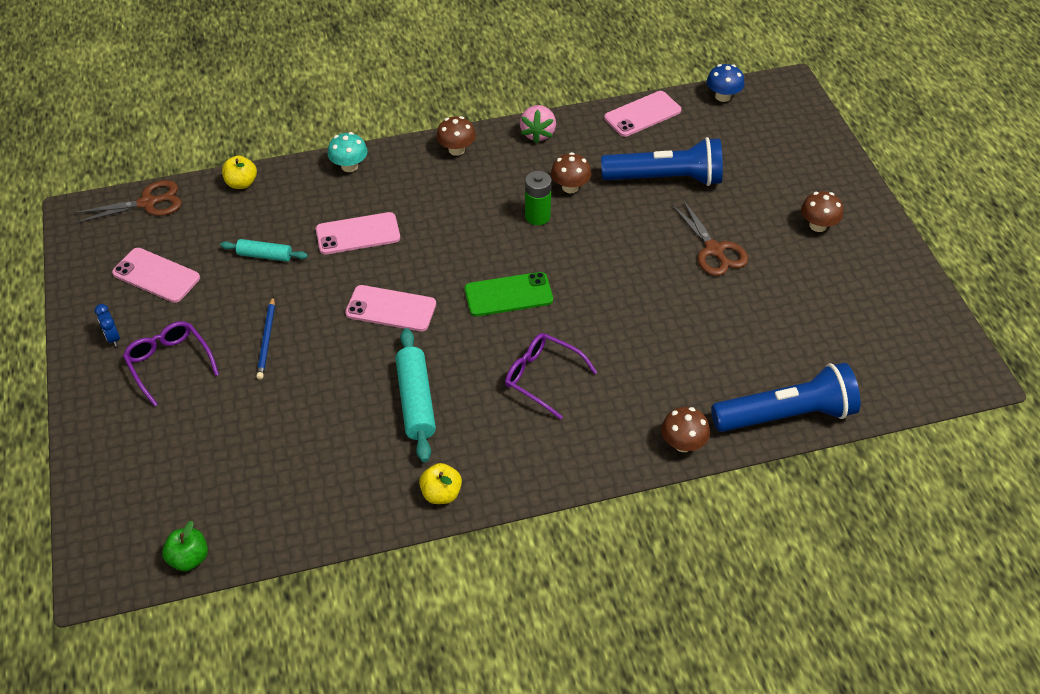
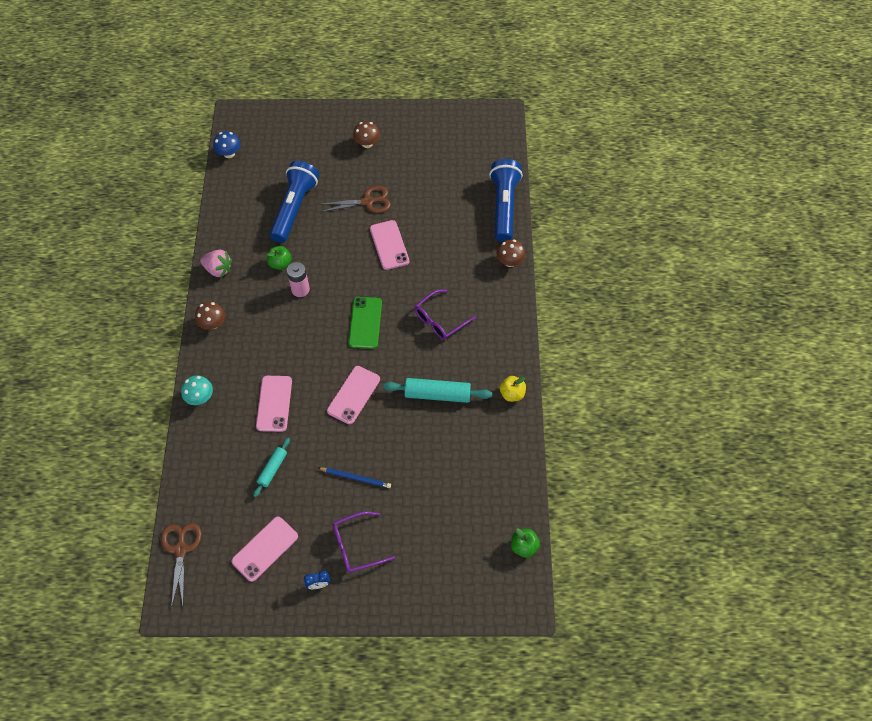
camera: 75 degrees left, 10 degrees up
yellow apple [222,156,257,189] -> none
green battery [525,171,552,225] -> pink battery [287,262,310,297]
brown mushroom [551,152,591,193] -> green apple [267,246,292,270]
pink phone [604,91,681,137] -> pink phone moved to [370,220,409,270]

